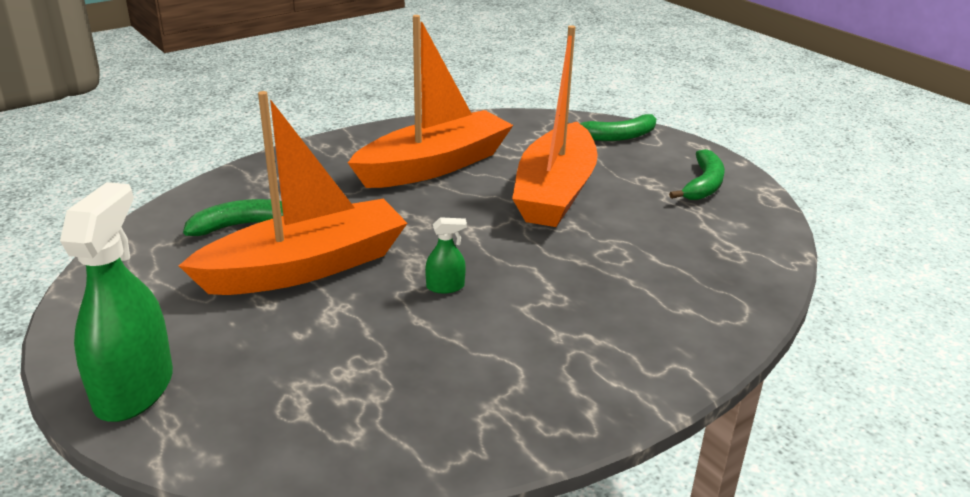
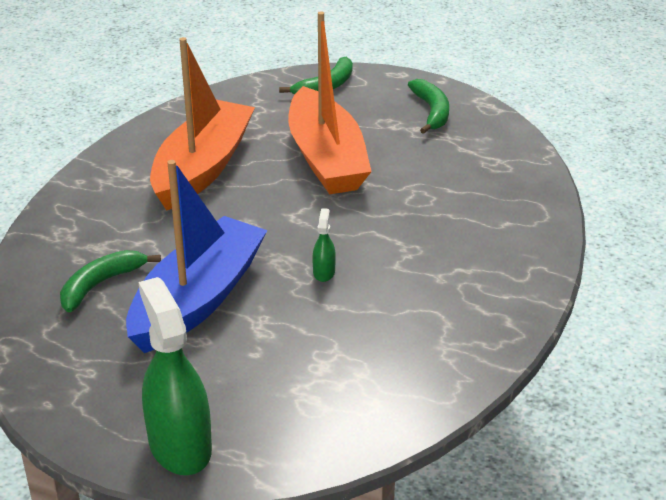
camera: 30 degrees left, 5 degrees up
orange boat [179,91,407,295] -> blue boat [126,160,268,353]
green spray bottle [425,217,467,293] -> green spray bottle turned 45 degrees counterclockwise [313,208,336,282]

